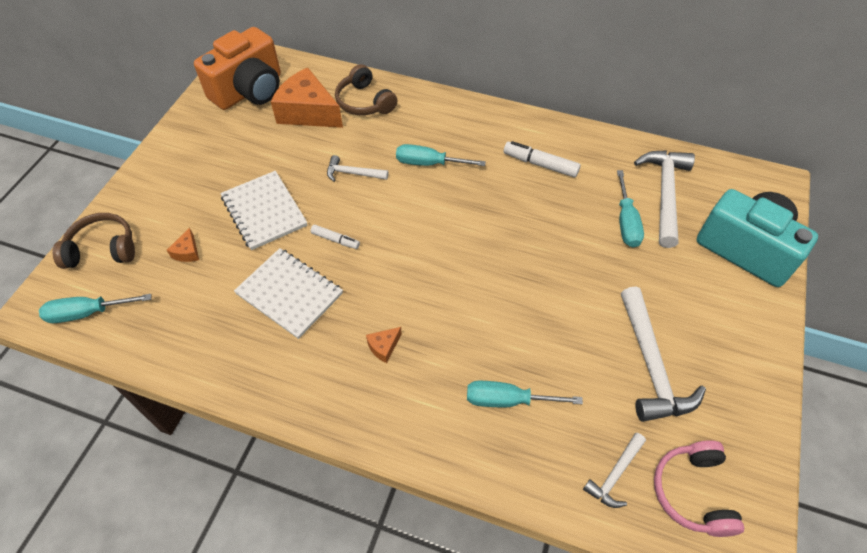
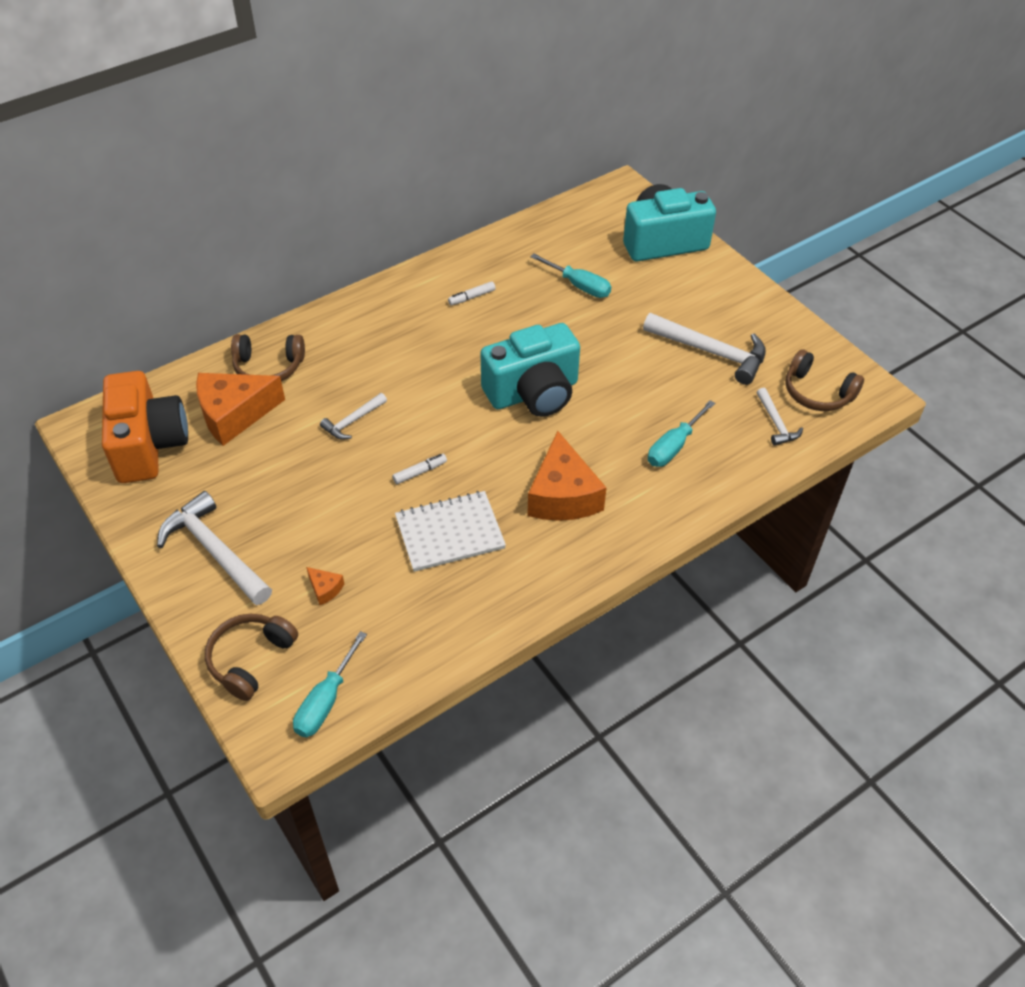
camera: 55 degrees left, 5 degrees down
white notebook [220,171,308,250] -> none
orange cheese [366,327,402,363] -> orange cheese [527,431,606,521], size x2.40
turquoise screwdriver [396,144,486,166] -> none
white marker [504,141,581,178] -> white marker [448,281,496,305], size x0.62
white hammer [634,150,695,248] -> white hammer moved to [157,491,272,605]
pink headphones [654,440,744,537] -> brown headphones [785,349,864,411]
none -> turquoise camera [480,323,580,417]

